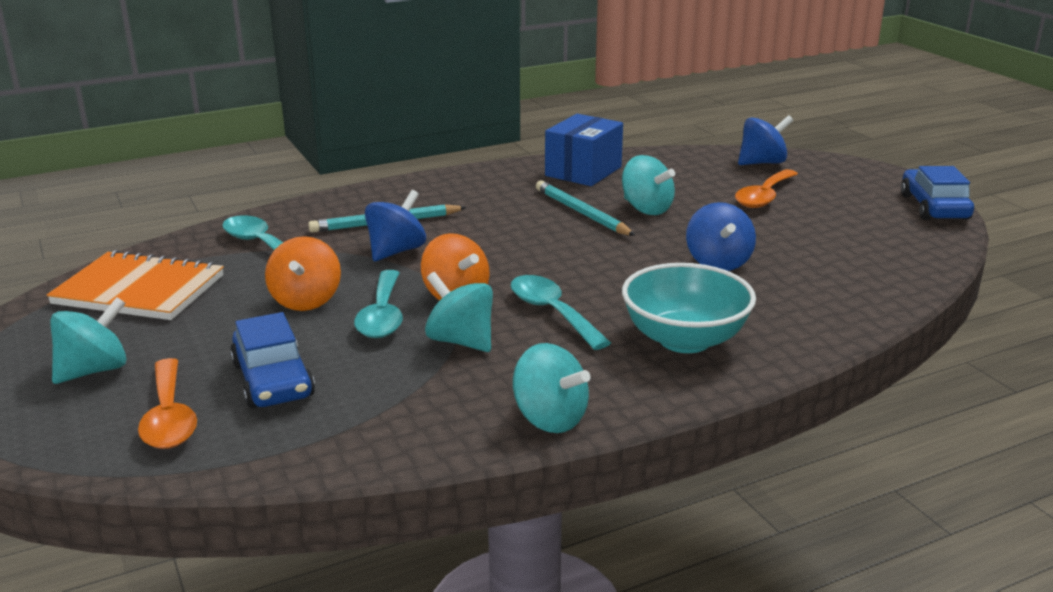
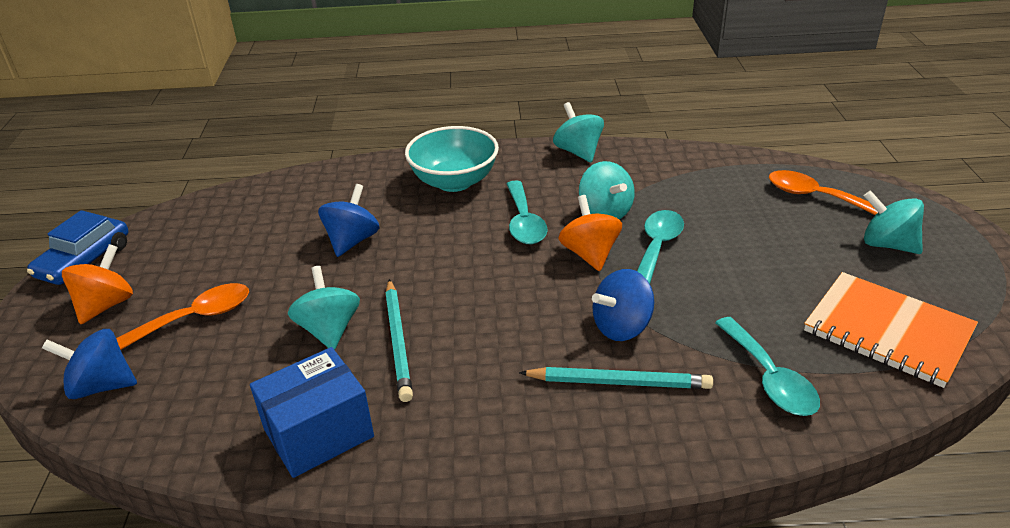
camera: 155 degrees left, 10 degrees up
turquoise spinning top [50,297,127,384] -> turquoise spinning top turned 60 degrees clockwise [864,190,924,254]
orange spoon [138,358,197,449] -> orange spoon turned 60 degrees counterclockwise [769,170,878,215]
blue car [230,312,315,409] -> none
orange spinning top [265,236,341,311] -> orange spinning top moved to [62,244,133,324]

